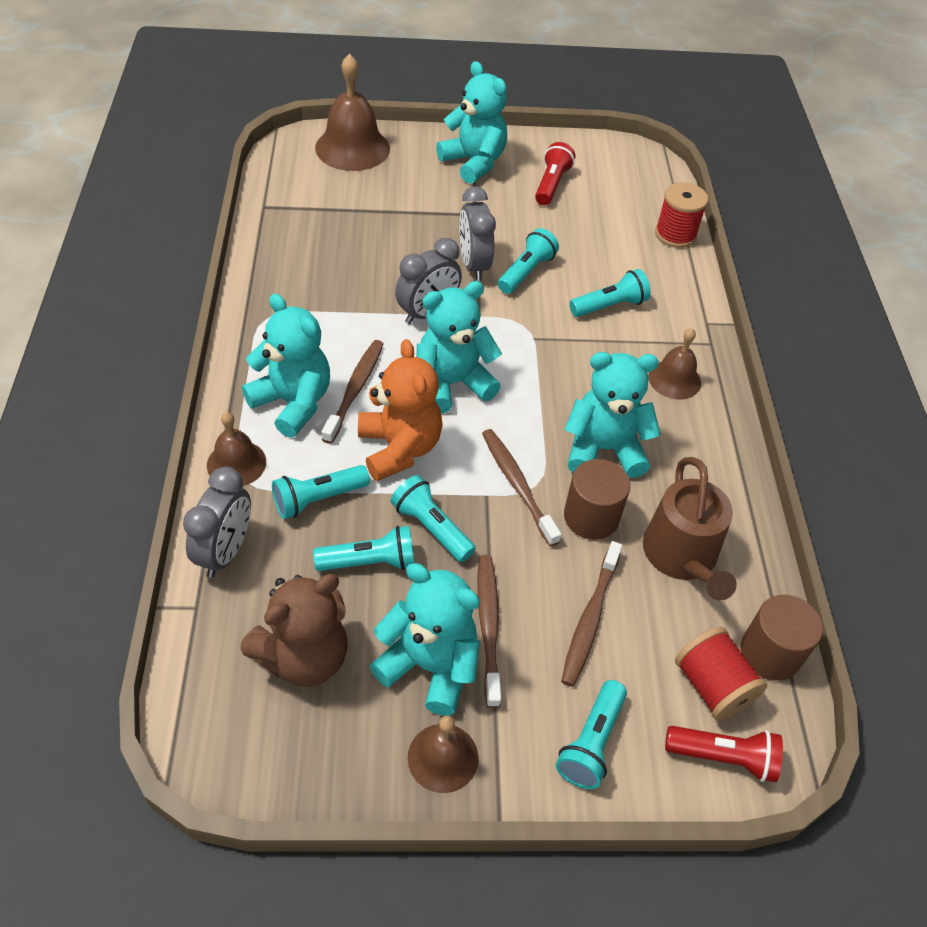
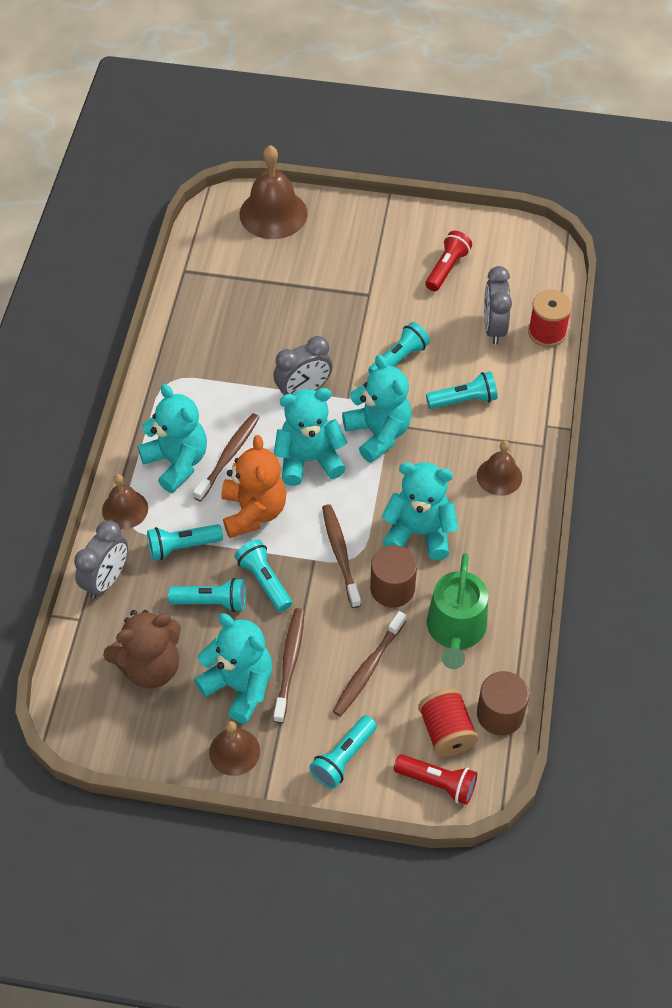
camera: 15 degrees right, 5 degrees up
turquoise teddy bear [436,61,507,184] -> turquoise teddy bear moved to [342,355,412,463]
grey clock [459,186,496,281] -> grey clock moved to [484,266,512,344]
brown watering can [643,457,737,601] -> green watering can [427,553,488,669]

